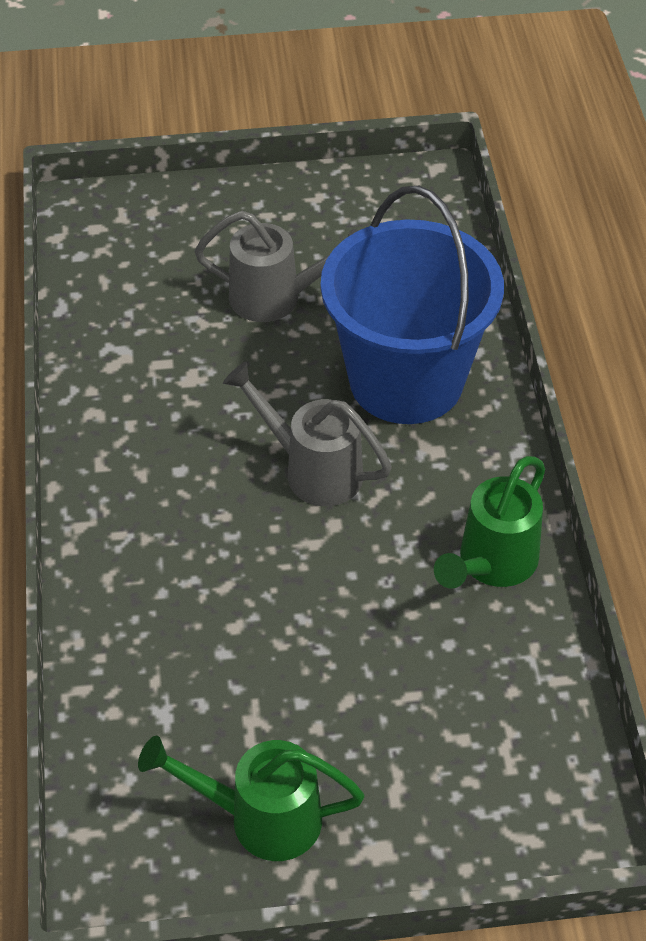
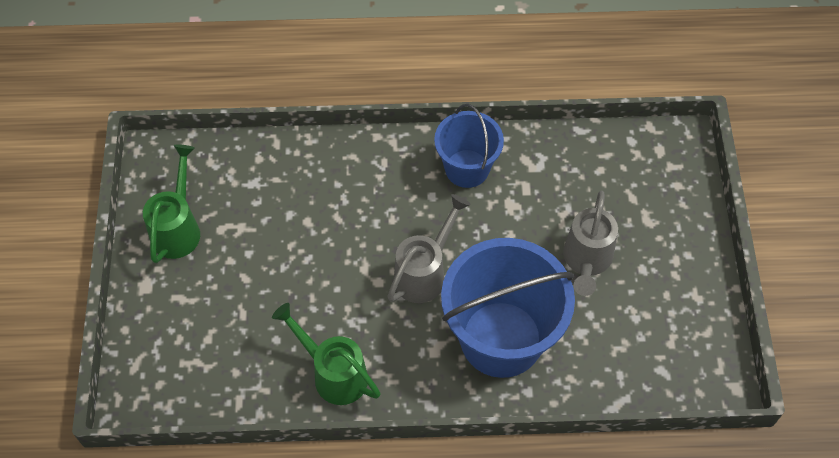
camera: 95 degrees right, 10 degrees up
none -> blue bucket [434,104,504,188]

